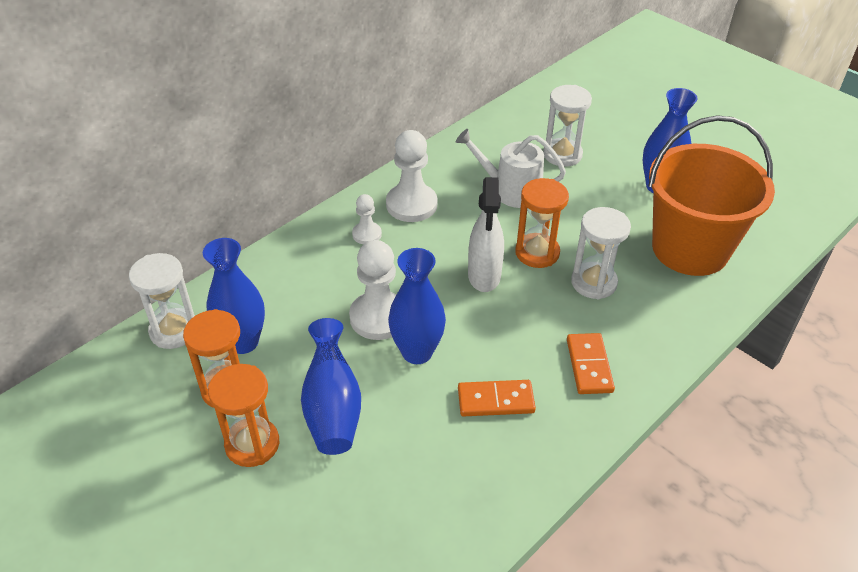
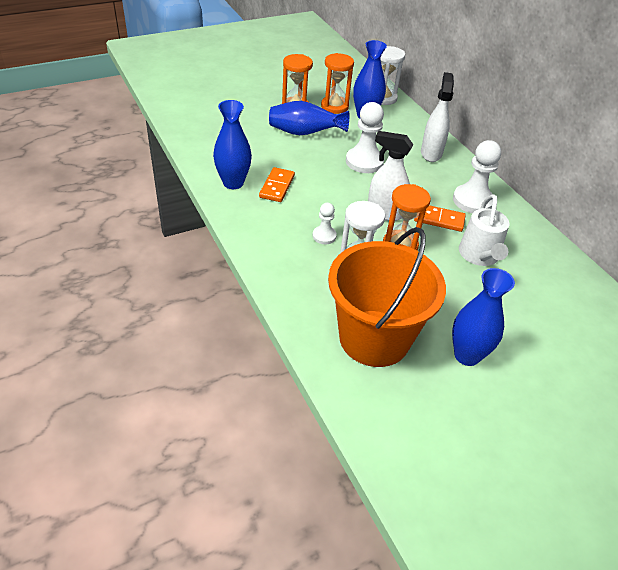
camera: 105 degrees right, 0 degrees up
white pawn [352,194,382,244] -> white pawn moved to [312,203,337,244]
blue vase [388,248,446,364] -> blue vase moved to [213,100,252,189]
white watering can [455,129,566,208] -> white watering can turned 150 degrees clockwise [459,194,509,266]
white hourglass [543,85,592,167] -> none
orange domino [567,333,615,394] -> orange domino moved to [414,205,466,232]
none -> white spray bottle [421,72,454,162]

